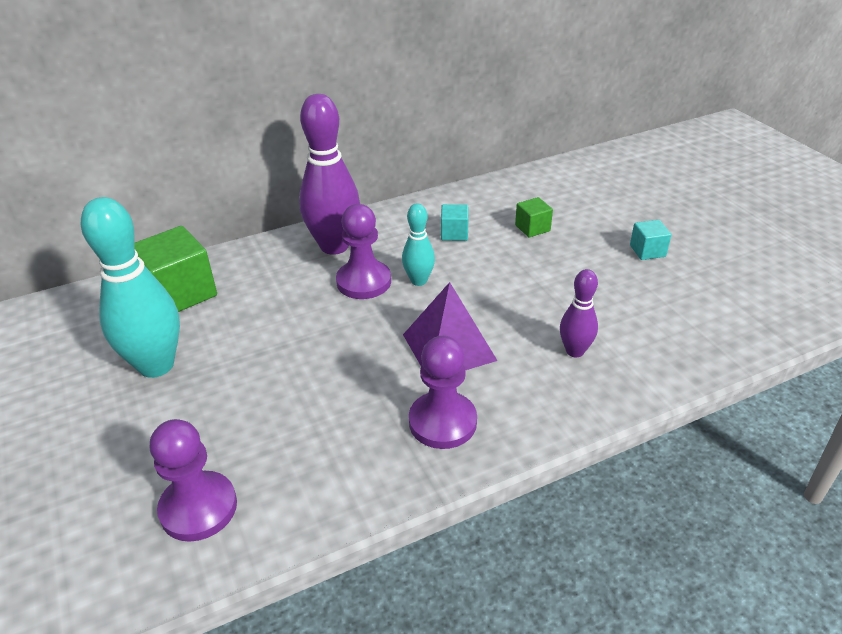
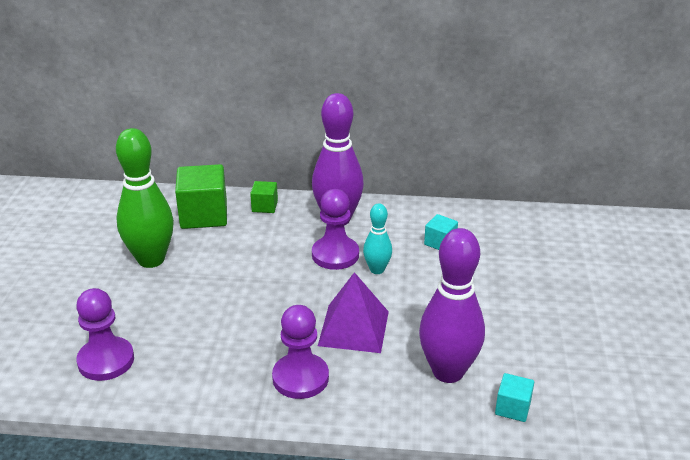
camera: 30 degrees right, 5 degrees down
turquoise bowling pin [81,197,180,378] -> green bowling pin [116,128,174,268]
green cube [515,197,553,237] -> green cube moved to [250,181,278,213]
purple bowling pin [560,269,598,357] -> purple bowling pin [419,228,485,383], size x1.91
turquoise cube [630,220,671,260] -> turquoise cube moved to [495,373,534,422]

